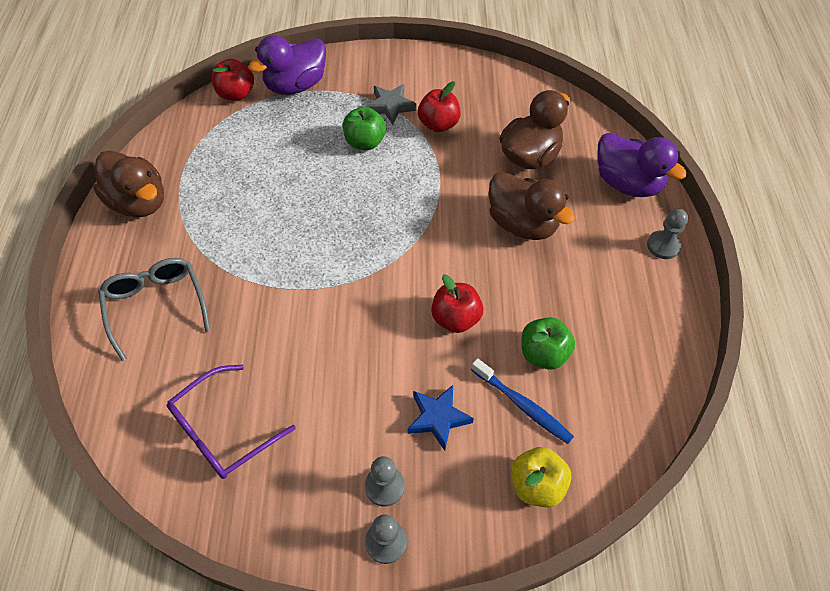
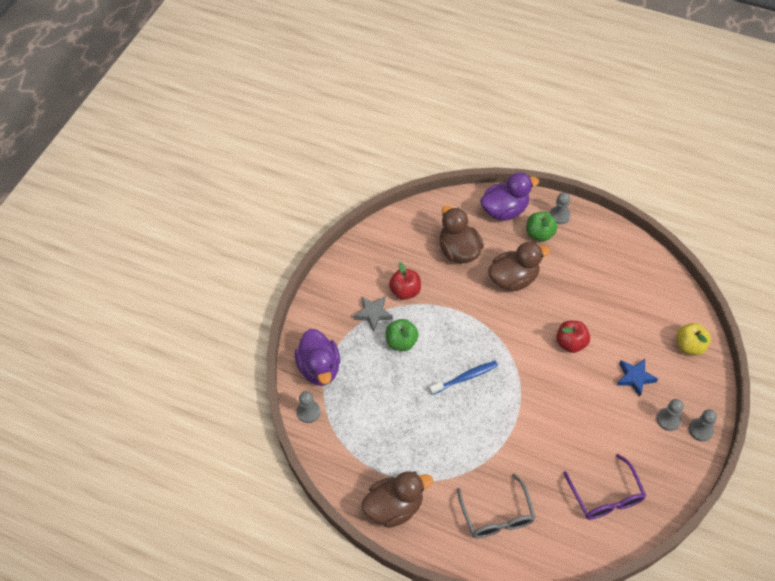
camera: 65 degrees left, 0 degrees up
grey glasses [98,258,211,361] -> grey glasses turned 105 degrees counterclockwise [457,474,536,538]
red apple [212,59,254,101] -> grey pawn [297,391,320,423]
blue toothbrush [471,358,574,444] -> blue toothbrush moved to [429,361,498,395]
green apple [521,317,575,370] -> green apple moved to [526,212,558,242]

